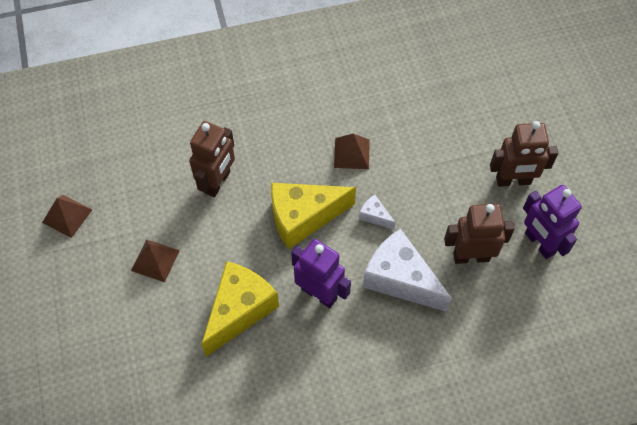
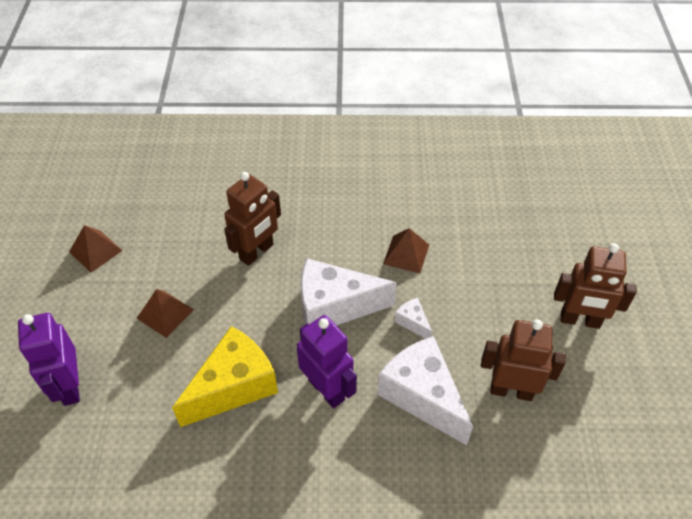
camera: 15 degrees right, 10 degrees down
yellow cheese [271,183,356,249] -> white cheese [301,258,397,326]
purple robot [523,185,582,259] -> purple robot moved to [18,313,80,406]

